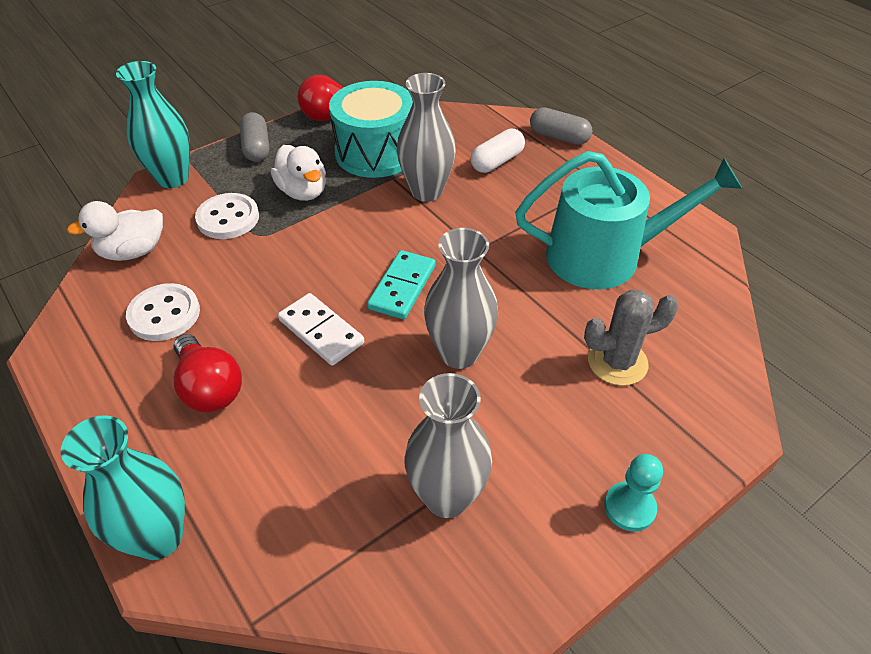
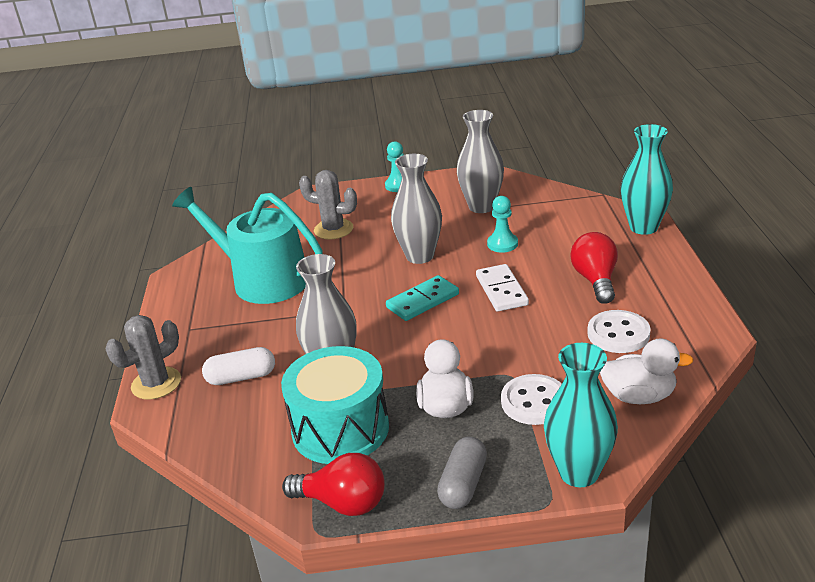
camera: 145 degrees left, 15 degrees down
grey capsule [530,107,592,145] -> grey cactus [106,315,181,400]
none -> turquoise pawn [487,196,518,253]

